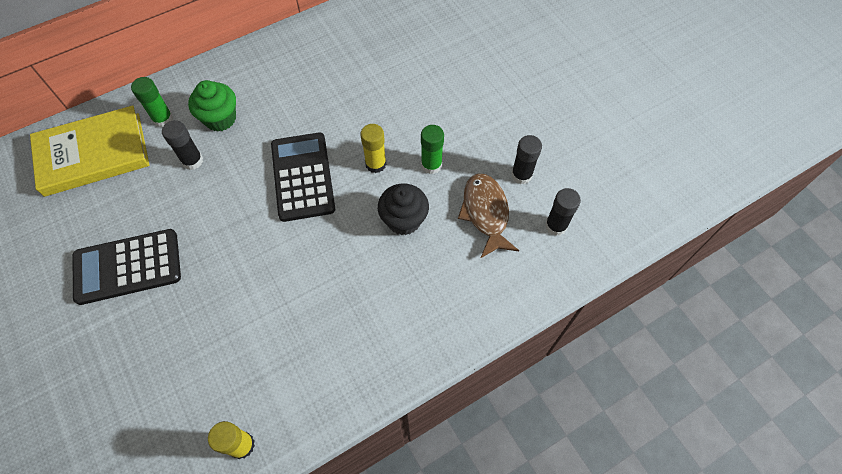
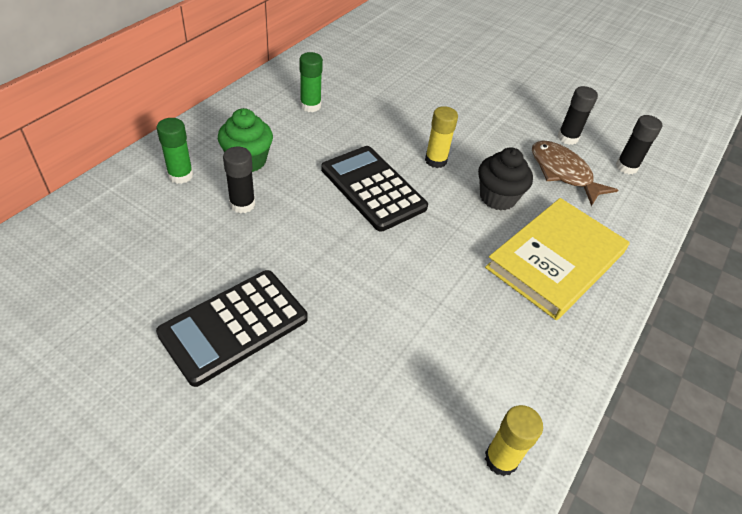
camera: 30 degrees left, 15 degrees down
yellow book [30,105,150,197] -> yellow book moved to [485,198,630,320]
green glue stick [421,125,444,174] -> green glue stick moved to [299,52,323,112]

